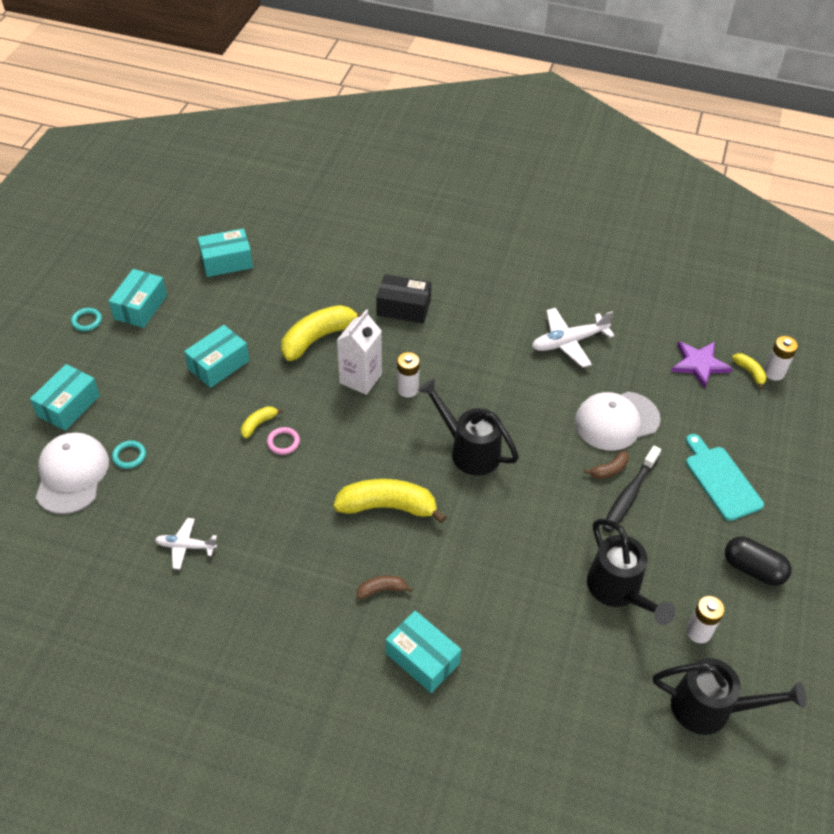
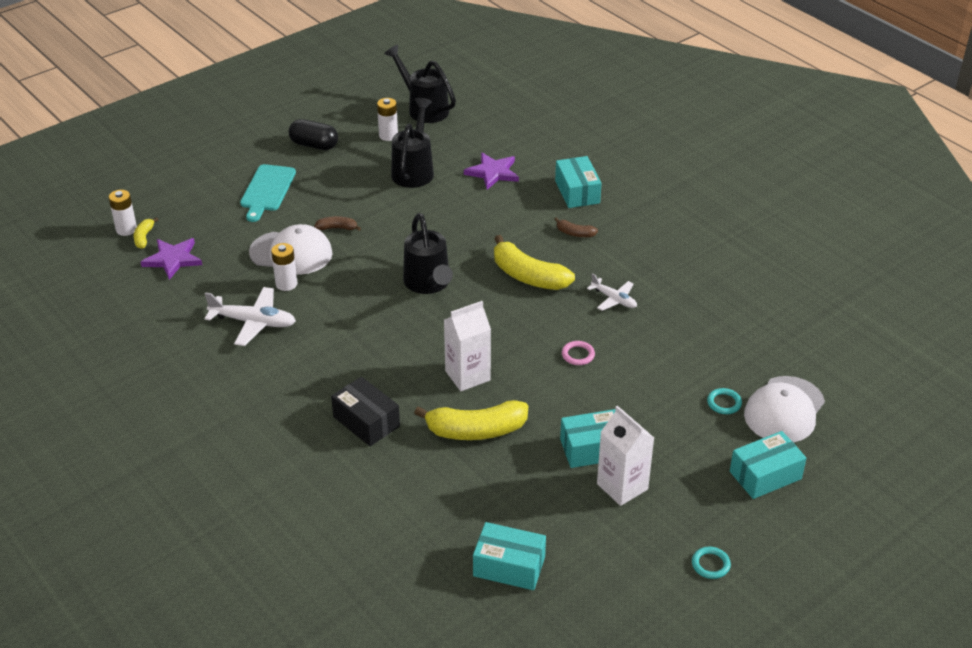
camera: 145 degrees left, 10 degrees down
turquoise box [109,269,167,328] -> none
white plane [155,518,217,570] -> white plane moved to [587,273,637,311]
yellow banana [241,406,283,439] -> none
white battery [397,352,420,398] -> white battery moved to [271,243,297,291]
black toothbrush [602,446,661,532] -> none
black capsule [725,537,791,586] -> black capsule turned 45 degrees counterclockwise [289,119,338,150]
none -> purple star [464,152,519,190]
none -> white carton [597,405,654,506]

